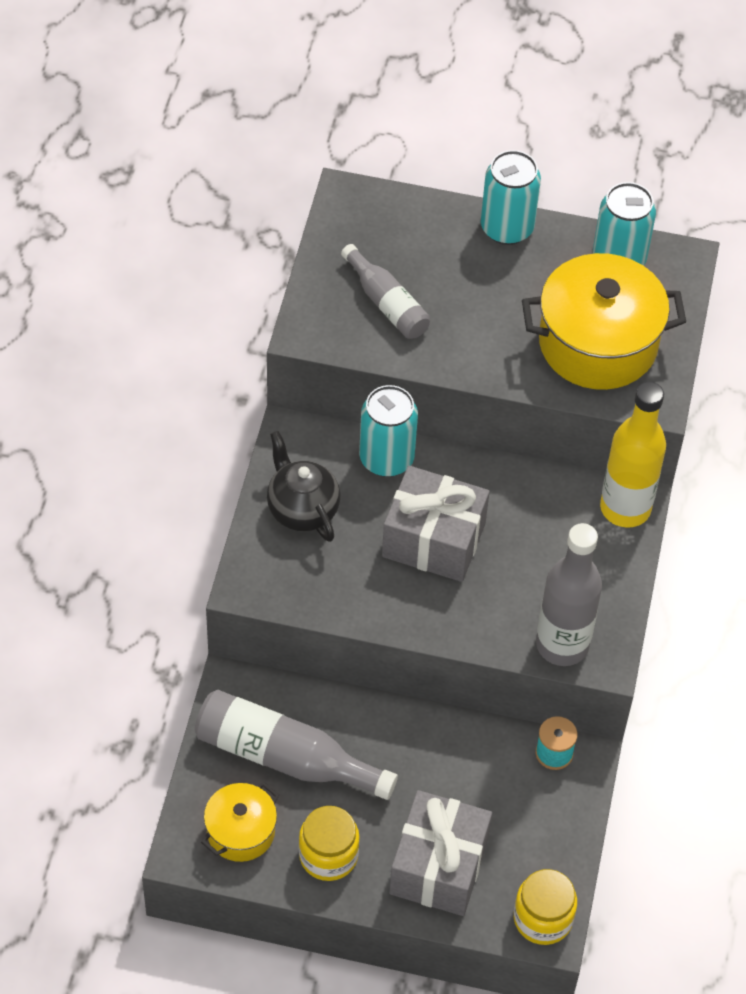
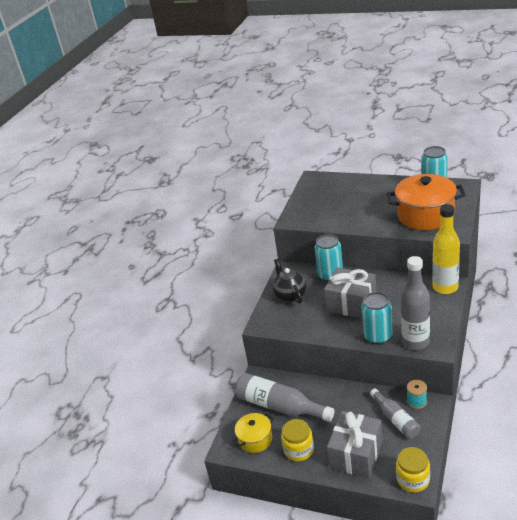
camera: 15 degrees right, 20 degrees down
grey bottle [341,244,430,339] -> grey bottle moved to [370,389,420,438]
turquoise can [481,150,541,245] -> turquoise can moved to [361,292,393,344]
yellow pot [522,253,686,390] -> orange pot [387,174,466,230]

